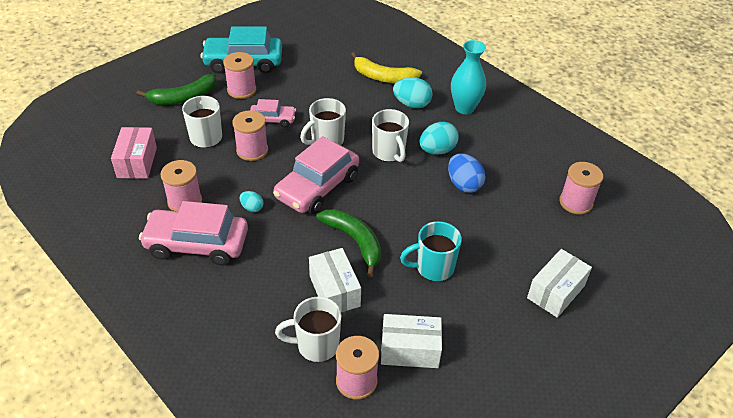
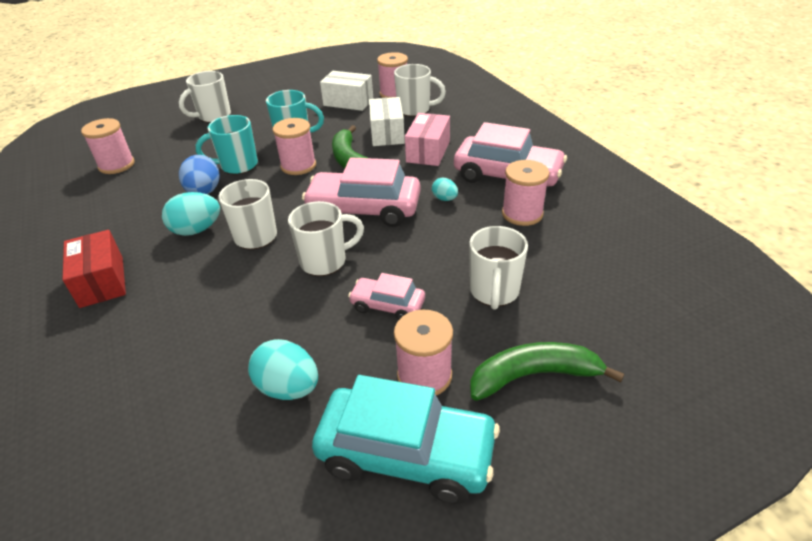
camera: 160 degrees left, 5 degrees down
pink box [111,127,157,179] -> pink box moved to [405,113,450,166]
pink spool [232,110,268,161] -> pink spool moved to [273,118,316,175]
pink car [273,136,359,214] -> pink car turned 135 degrees counterclockwise [302,157,421,227]
yellow banana [351,52,422,83] -> none
turquoise egg [393,77,433,108] -> turquoise egg moved to [248,339,318,400]
turquoise vase [451,40,486,114] -> red box [63,230,126,308]
white box [527,249,592,318] -> white mug [179,71,231,123]
none -> turquoise mug [196,115,258,174]

